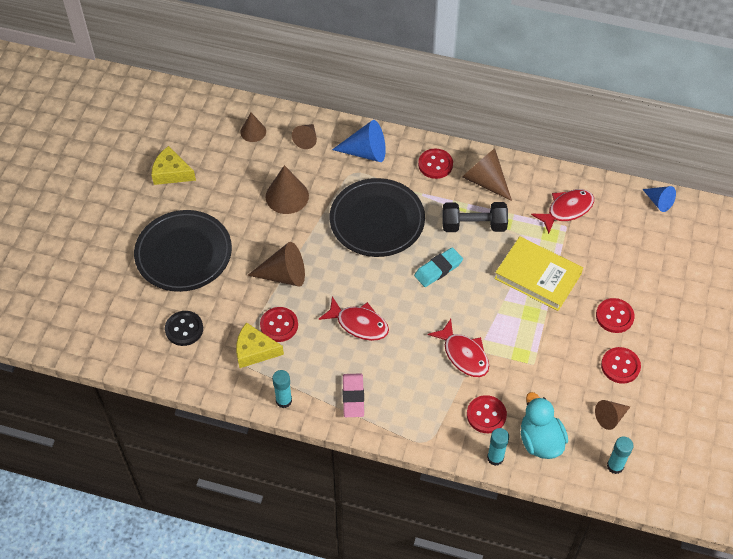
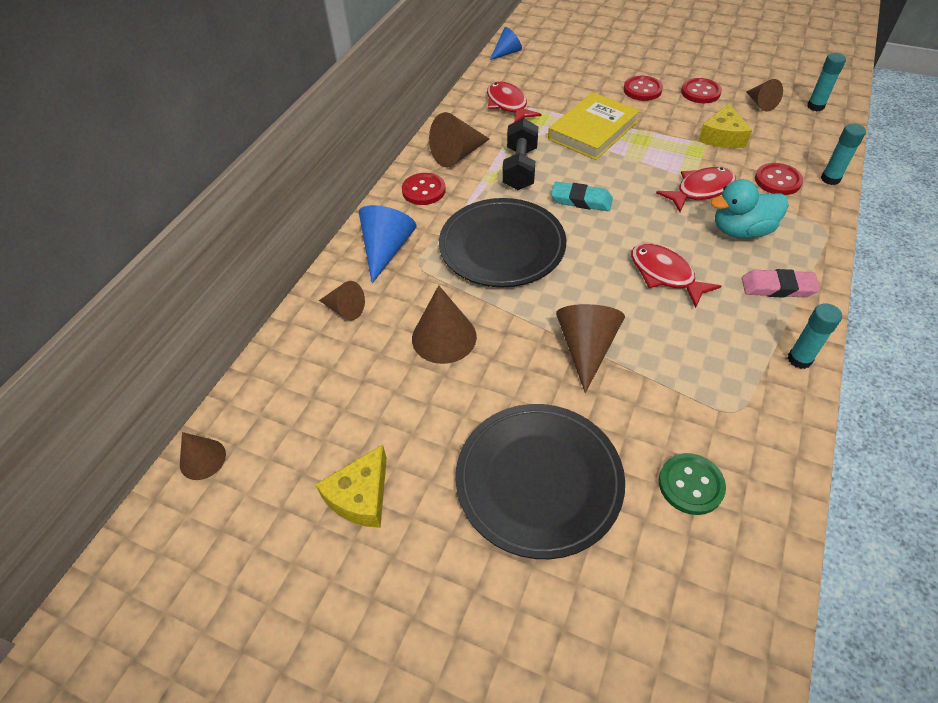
camera: 80 degrees left, 5 degrees down
black button [165,311,203,346] -> green button [659,453,726,515]
yellow cheese [236,322,284,368] -> yellow cheese moved to [698,103,752,148]
brown cone [240,113,266,142] -> brown cone moved to [180,432,226,480]
red button [260,307,298,342] -> none
red fish [318,297,389,341] -> red fish turned 75 degrees counterclockwise [631,243,721,308]
turquoise eraser [414,247,463,287] -> turquoise eraser turned 45 degrees counterclockwise [551,182,613,211]
turquoise duck [520,392,568,459] -> turquoise duck moved to [710,179,789,239]

